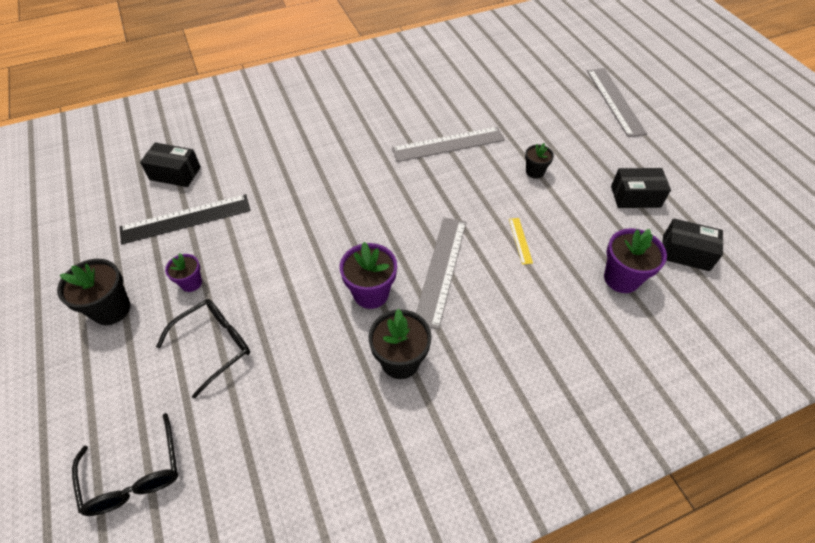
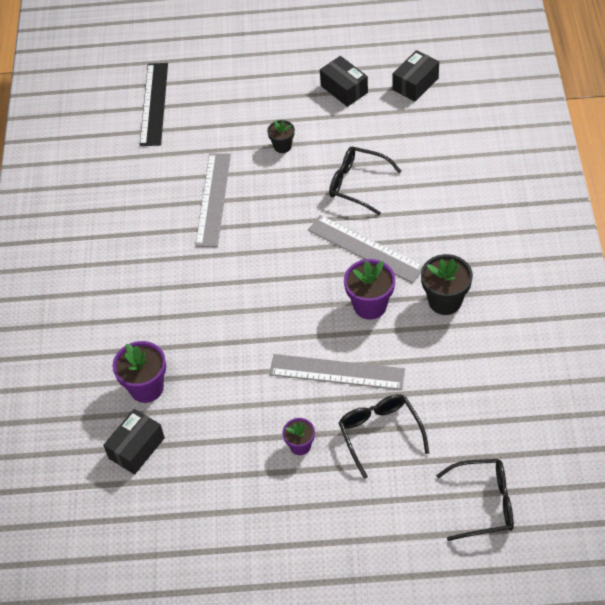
camera: 65 degrees left, 0 degrees up
black flower pot [57,259,130,325] -> none
black ruler [120,194,251,244] -> black ruler moved to [140,63,168,146]
yellow ruler [509,218,533,265] -> black glasses [329,146,401,215]
grey ruler [587,68,647,137] -> grey ruler moved to [269,354,405,390]
purple flower pot [604,228,667,293] -> purple flower pot moved to [113,341,166,403]
black box [611,168,671,208] -> black box turned 60 degrees counterclockwise [320,56,368,107]

